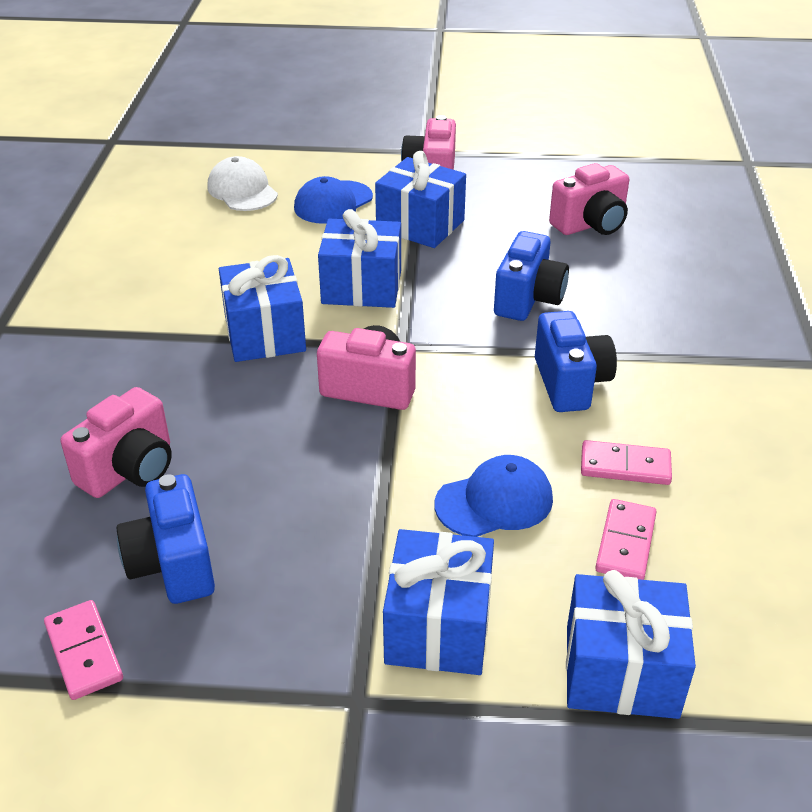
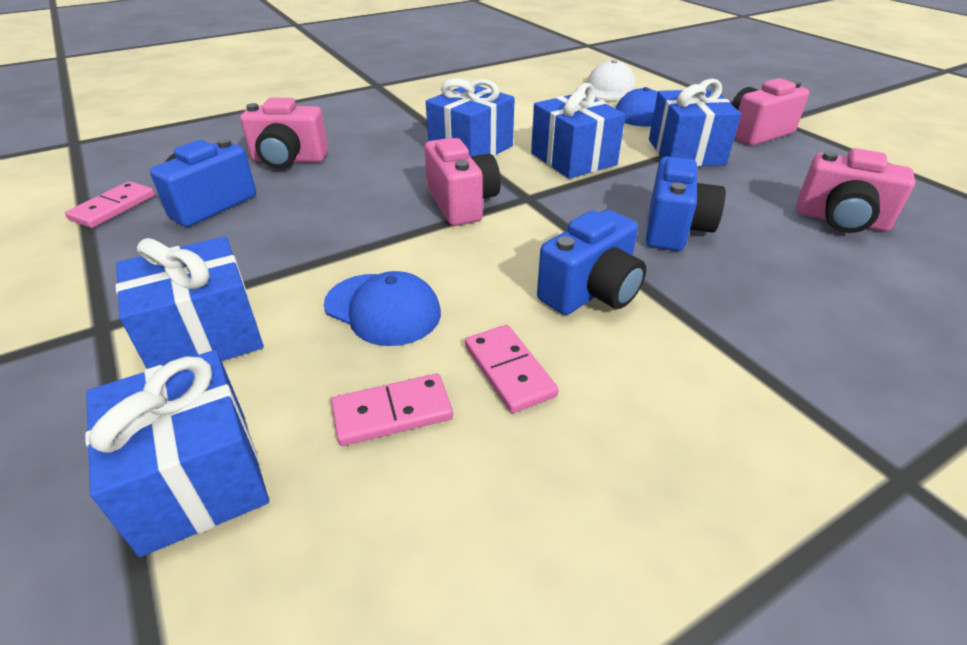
camera: 55 degrees right, 0 degrees up
blue camera [494,231,569,321] -> blue camera turned 60 degrees counterclockwise [646,156,726,251]

